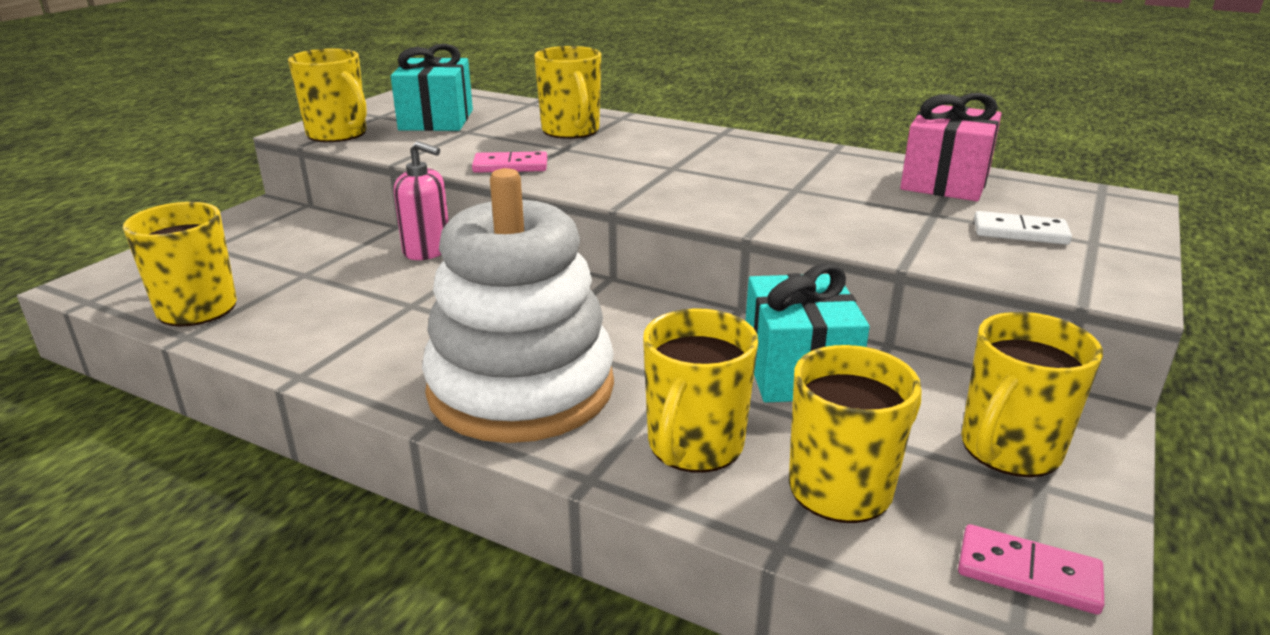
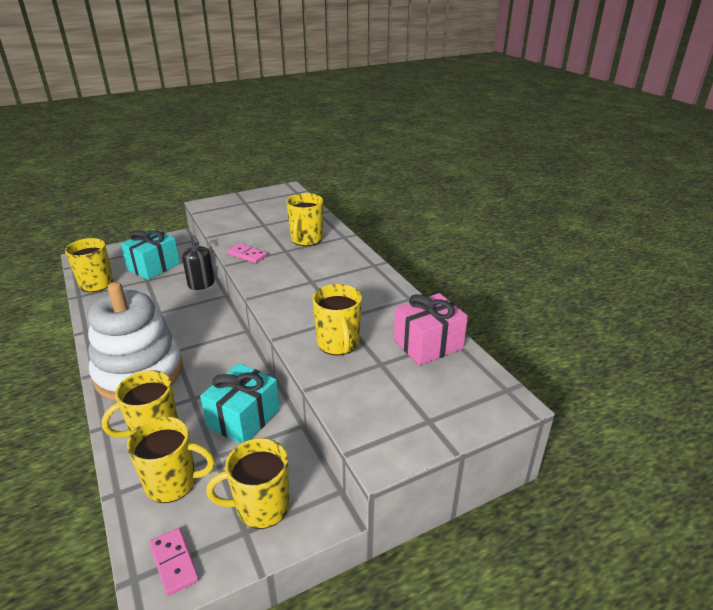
camera: 35 degrees right, 5 degrees up
yellow mug [288,48,367,142] -> yellow mug moved to [312,284,362,356]
turquoise gift [391,44,473,131] -> turquoise gift moved to [120,229,180,280]
pink soap dispenser [394,141,449,260] -> black soap dispenser [182,236,215,290]
white domino [974,211,1072,245] -> none

